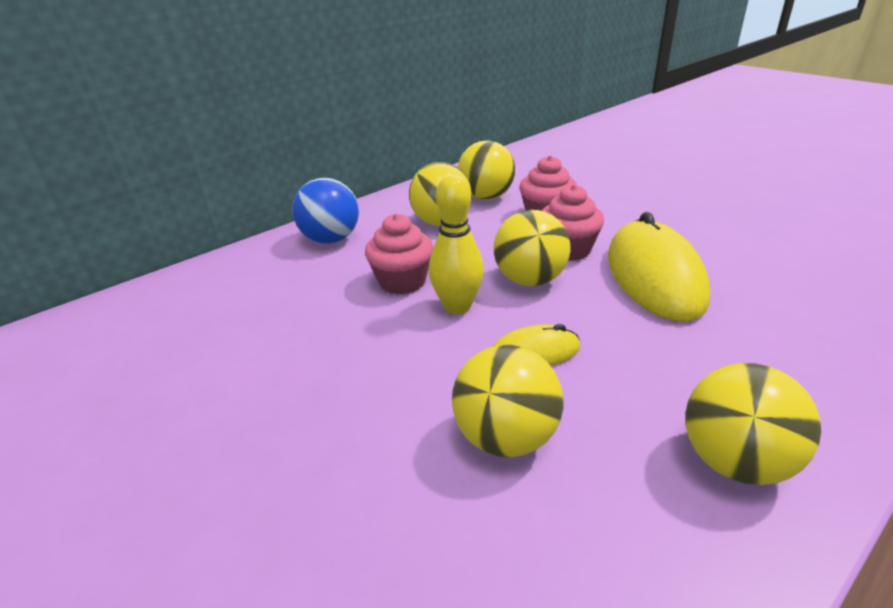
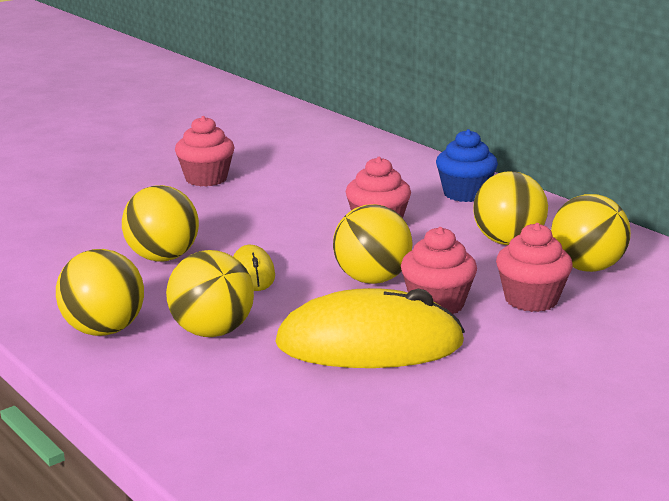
camera: 90 degrees right, 10 degrees down
blue ball [292,178,359,244] -> blue cupcake [436,129,498,202]
yellow bowling pin [429,175,484,314] -> none
none -> yellow ball [166,250,254,337]
none -> pink cupcake [175,116,235,186]

